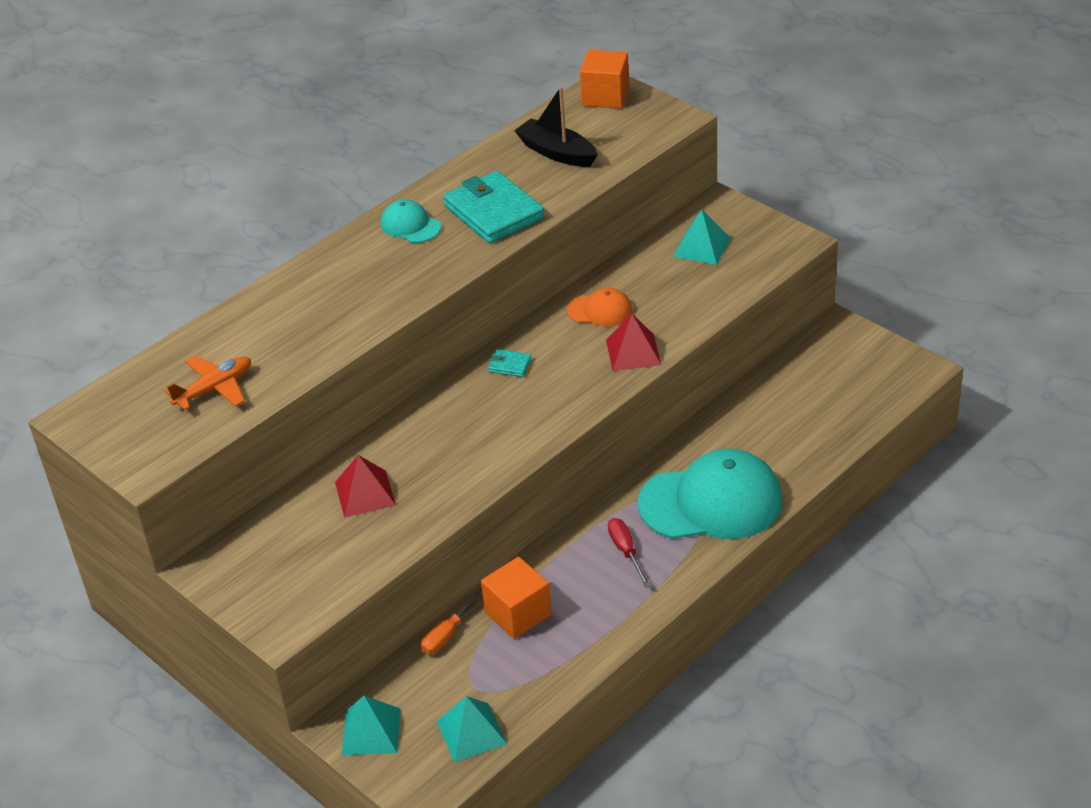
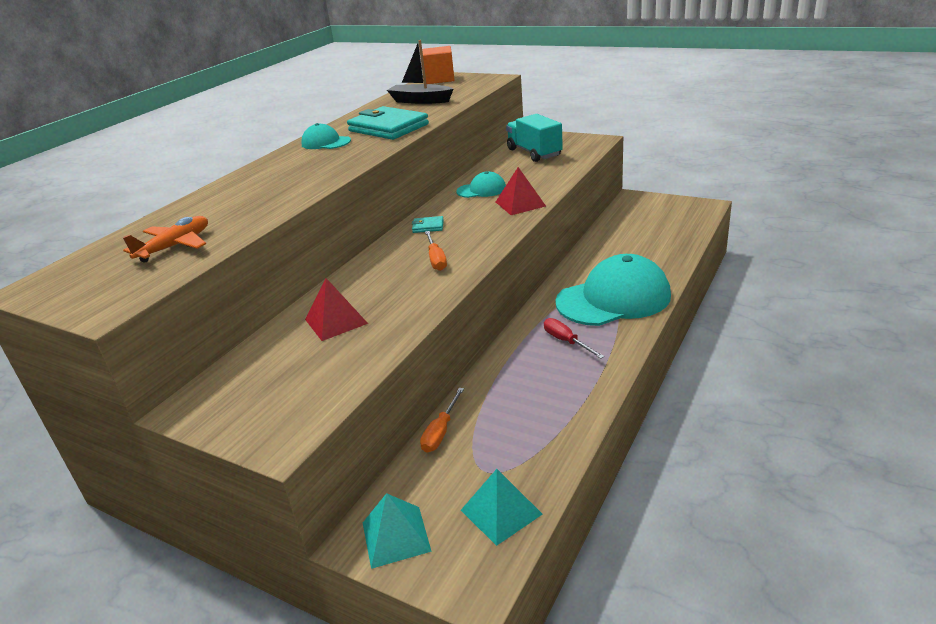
camera: 15 degrees left, 10 degrees down
orange cube [481,557,552,639] -> none
orange cap [567,288,632,327] -> turquoise cap [456,171,506,198]
turquoise pyramid [673,209,730,265] -> turquoise truck [506,114,563,162]
none -> orange screwdriver [425,231,447,271]

